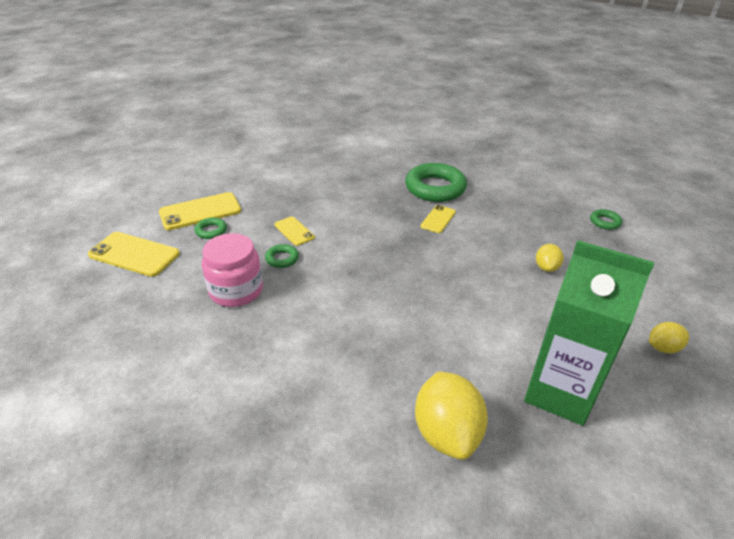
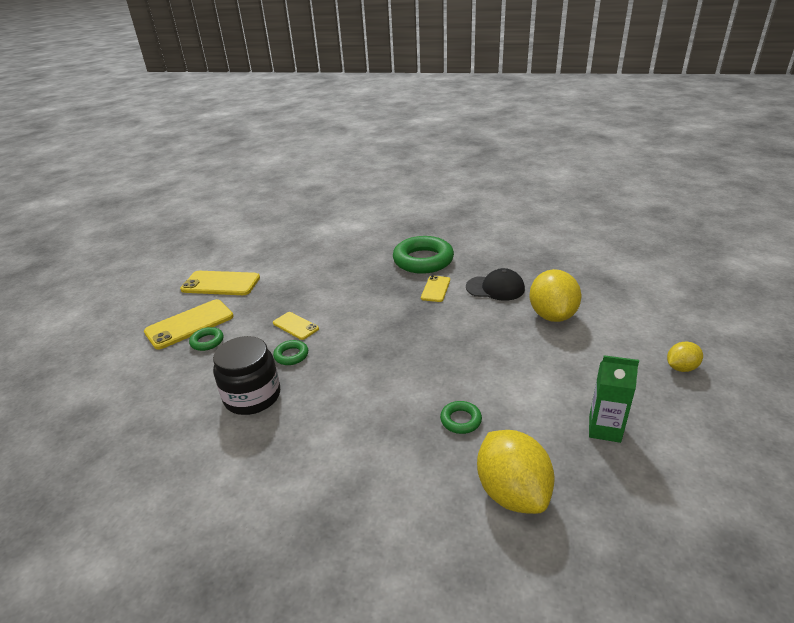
camera: 10 degrees left, 5 degrees down
yellow phone [88,232,180,277] -> yellow phone moved to [180,271,260,295]
pink jar [202,233,263,307] -> black jar [213,336,280,415]
green carton [524,240,655,426] -> green carton [589,355,639,443], size x0.52
yellow lemon [536,244,564,272] -> yellow lemon [529,269,581,322], size x1.90
green ring [590,209,622,230] -> green ring moved to [440,401,482,434]
none -> black cap [466,268,525,301]

